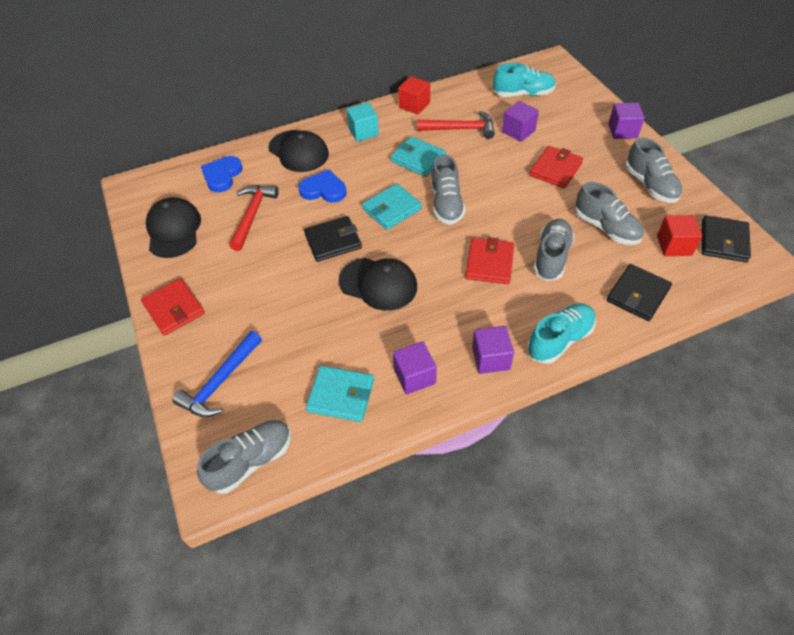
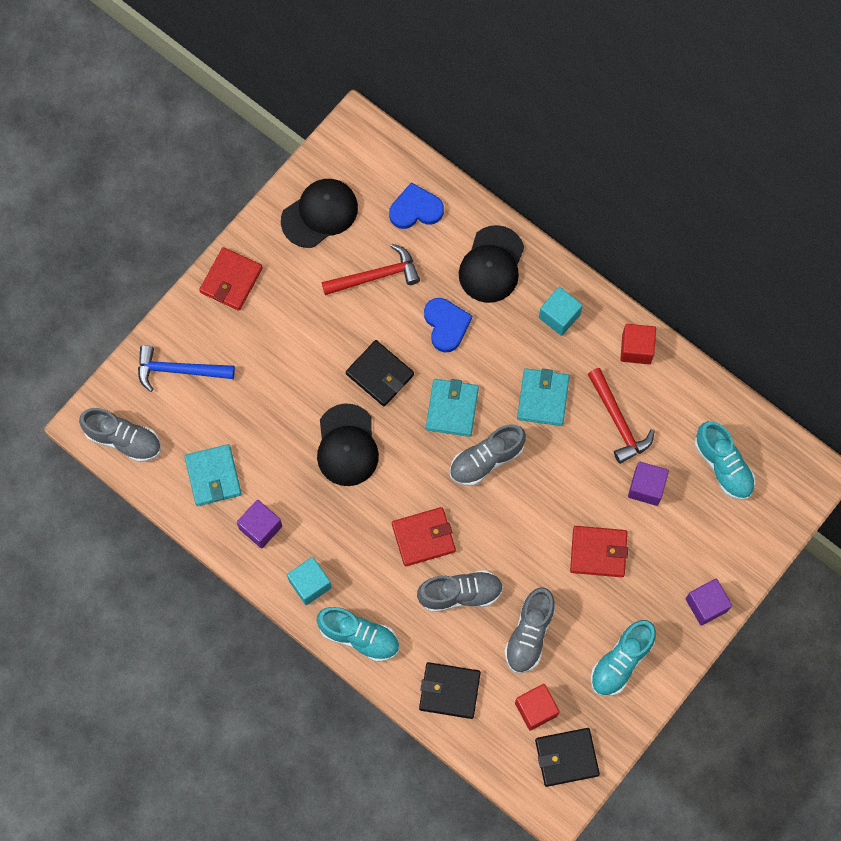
camera: 60 degrees right, 20 degrees up
turquoise wallet [362,183,422,230] -> turquoise wallet turned 75 degrees clockwise [426,379,479,437]
purple cube [472,326,514,374] -> turquoise cube [287,557,332,605]
grey shoe [626,137,682,203] -> turquoise shoe [591,620,656,696]

